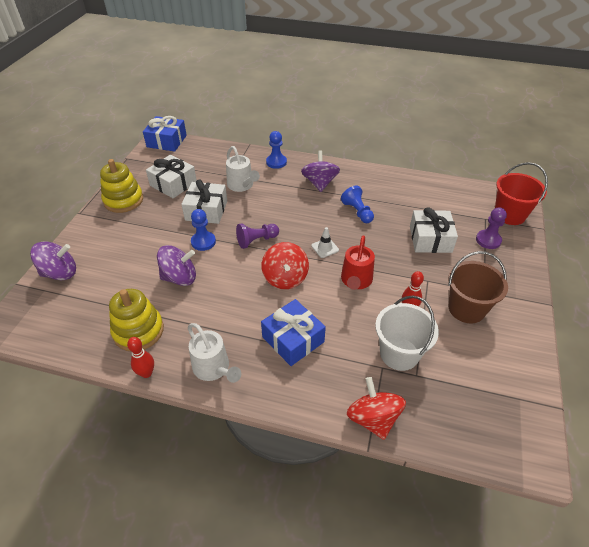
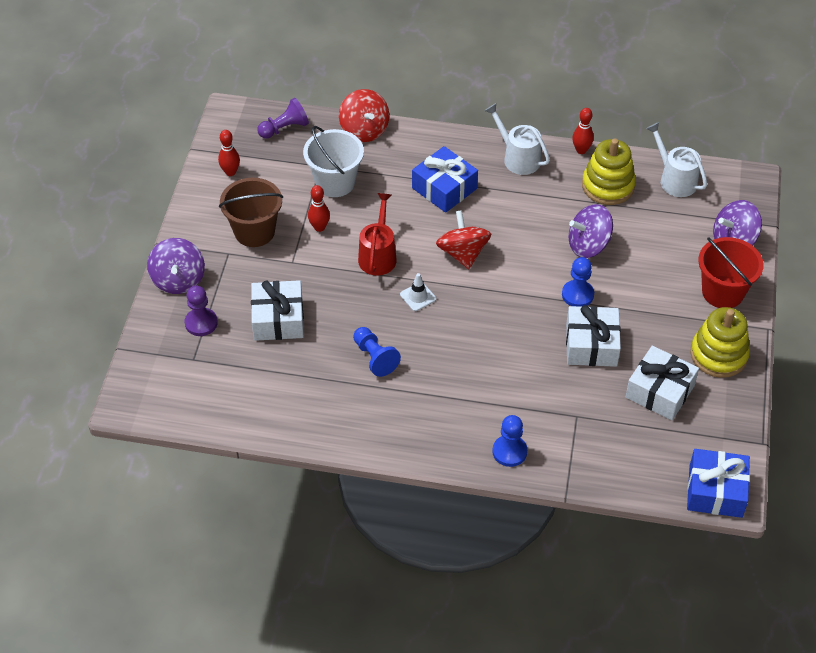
camera: 175 degrees right, 5 degrees up
white watering can [226,146,260,192] -> white watering can moved to [646,122,707,197]
purple pawn [236,223,279,249] -> purple pawn moved to [257,98,309,139]
purple spinning top [301,150,340,192] -> purple spinning top moved to [147,238,205,294]
red bucket [495,162,548,225] -> red bucket moved to [698,237,764,308]
none -> red bowling pin [218,130,240,176]

